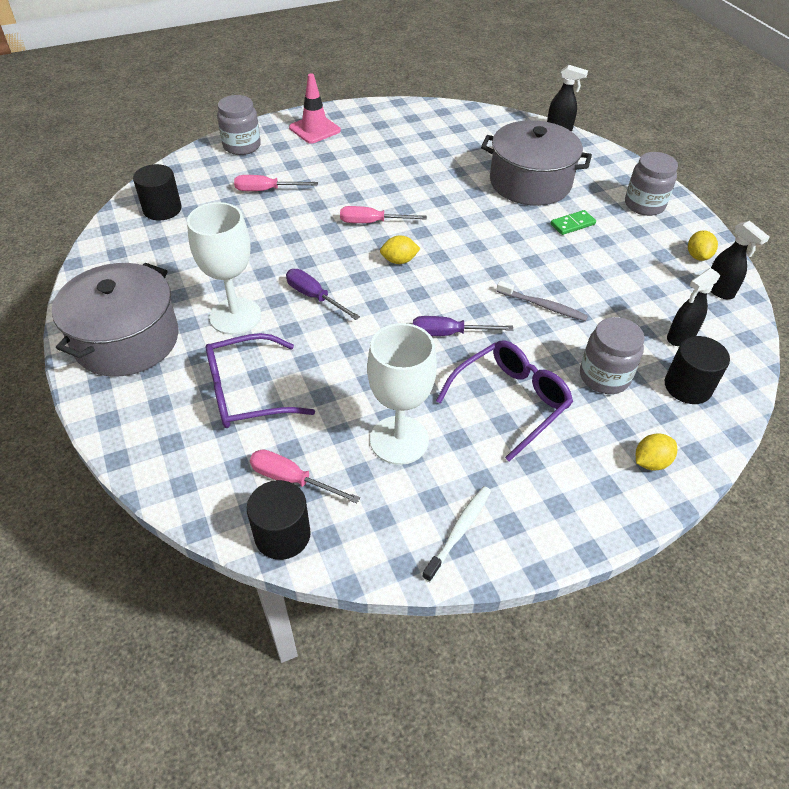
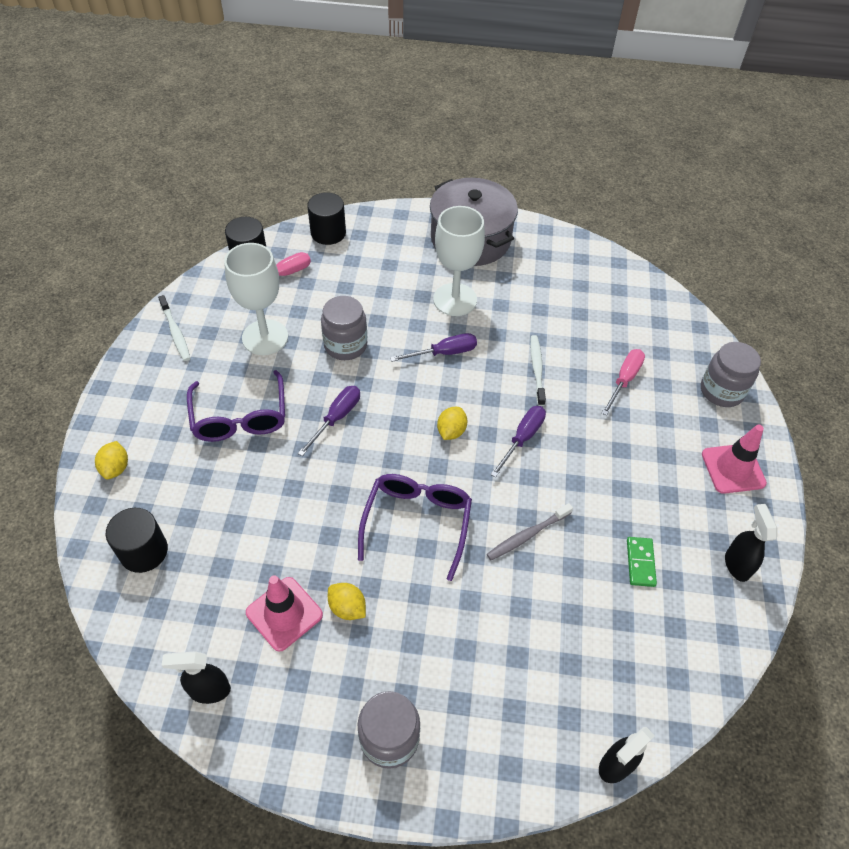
camera: 120 degrees right, 5 degrees up
black cylinder [133,164,181,220] -> black cylinder moved to [307,192,346,245]
purple glasses [206,333,315,428] -> purple glasses moved to [358,474,472,581]
pink screwdriver [340,206,427,223] -> purple screwdriver [490,406,546,478]
grey pot [481,120,592,206] -> none
grey toothbrush [497,281,588,321] -> grey toothbrush moved to [487,503,573,560]
green domino [551,210,596,235] -> green domino moved to [627,537,657,587]
grey jar [580,317,645,394] -> grey jar moved to [321,296,367,360]
black spray bottle [667,268,720,346] -> black spray bottle moved to [725,504,777,582]
yellow lemon [688,230,718,261] -> yellow lemon moved to [328,583,366,620]
none -> pink traffic cone [246,575,323,652]
none -> white toothbrush [530,335,546,406]

